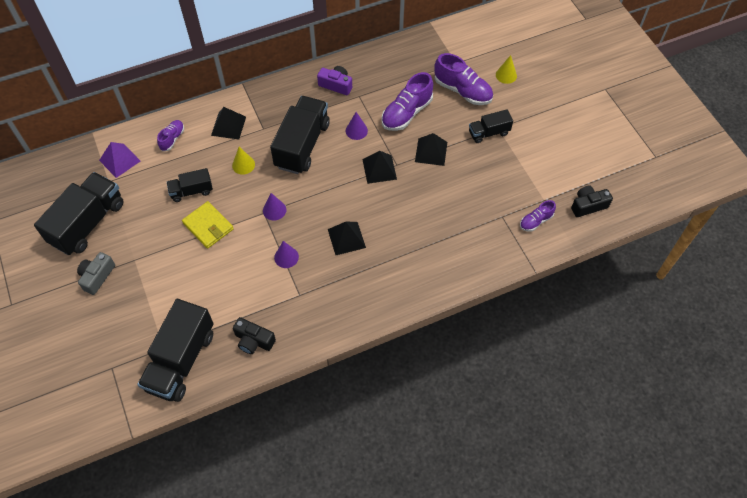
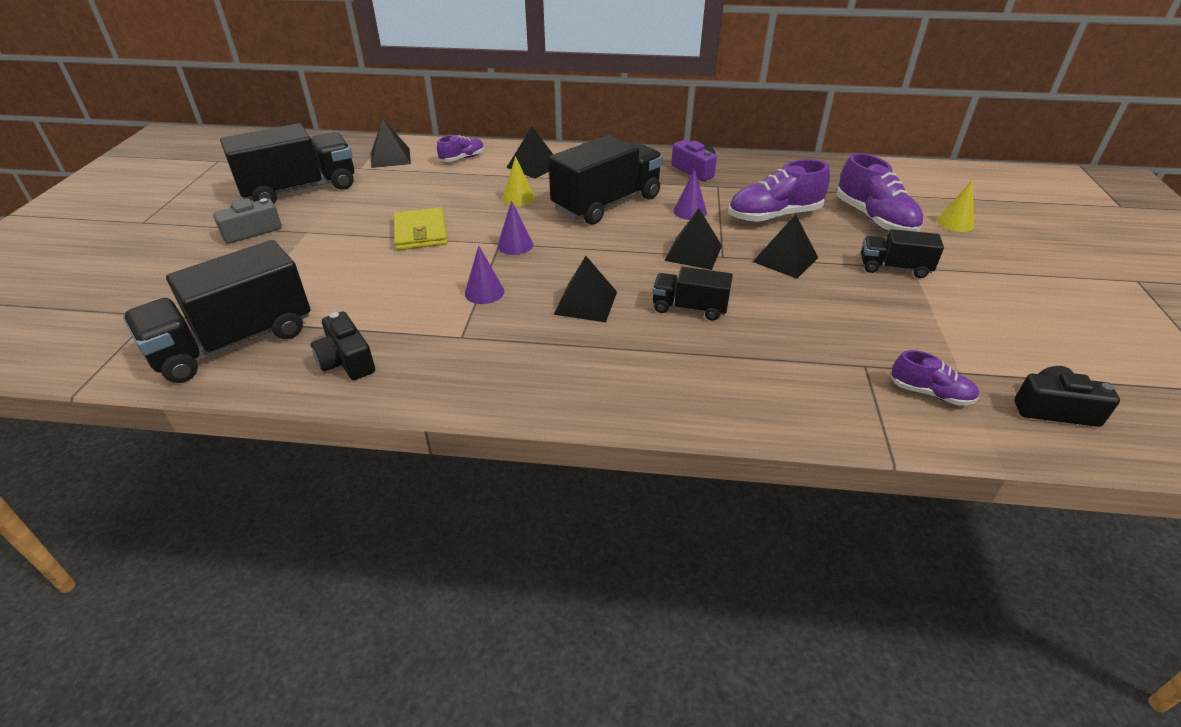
camera: 30 degrees right, 20 degrees down
purple pyramid [99,142,140,178] -> black pyramid [371,119,411,168]
black truck [167,168,213,202] -> black truck moved to [652,267,733,321]
purple shoe [520,200,556,232] -> purple shoe turned 150 degrees counterclockwise [891,350,979,406]

